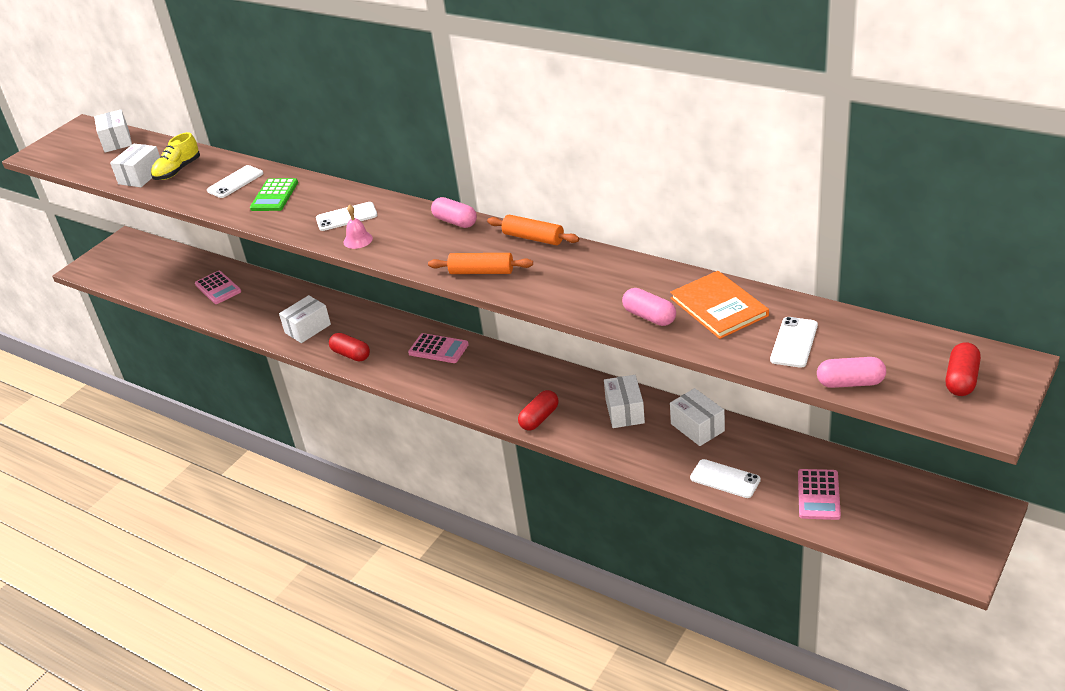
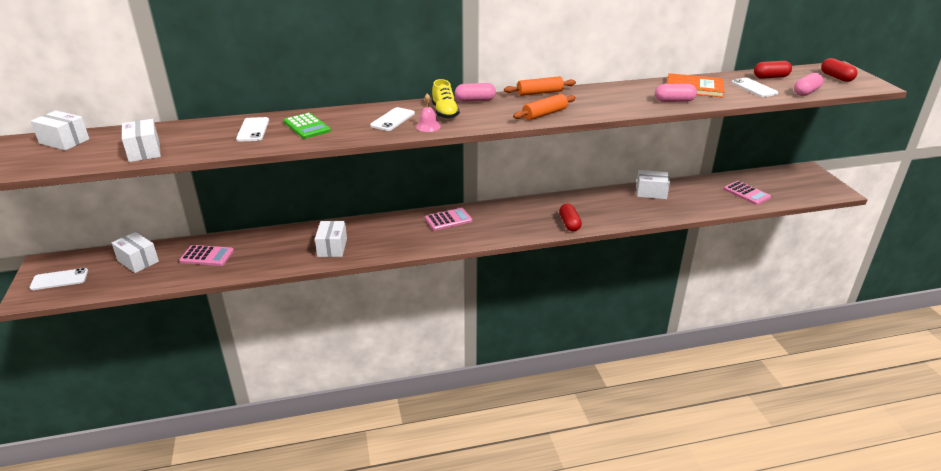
camera: 50 degrees left, 5 degrees down
yellow shoe [151,132,200,180] -> yellow shoe moved to [432,79,460,119]
red capsule [329,333,370,362] -> red capsule moved to [754,61,792,79]
white box [604,375,645,428] -> white box moved to [112,232,159,273]
white phone [690,459,761,498] -> white phone moved to [30,268,88,290]

